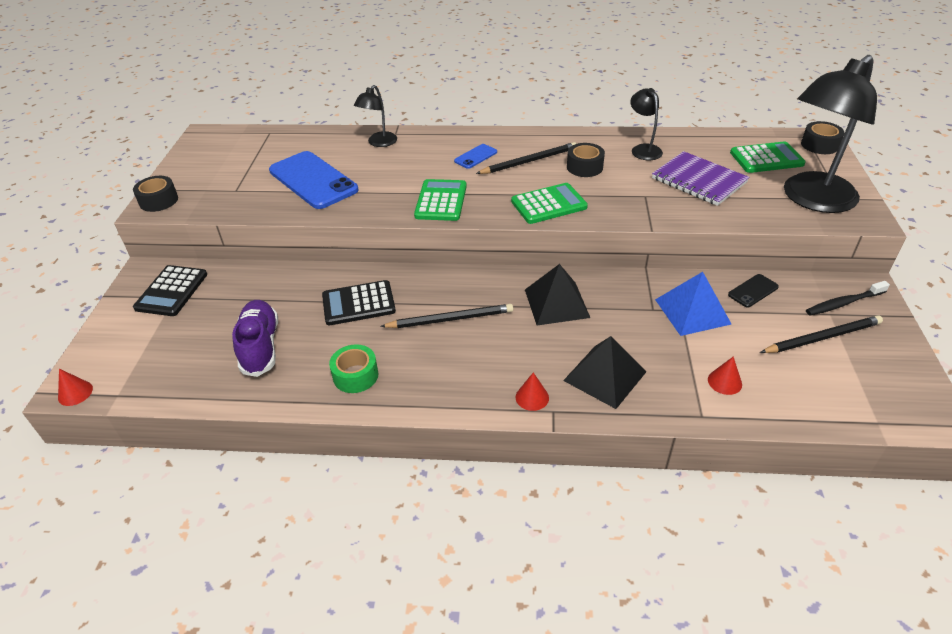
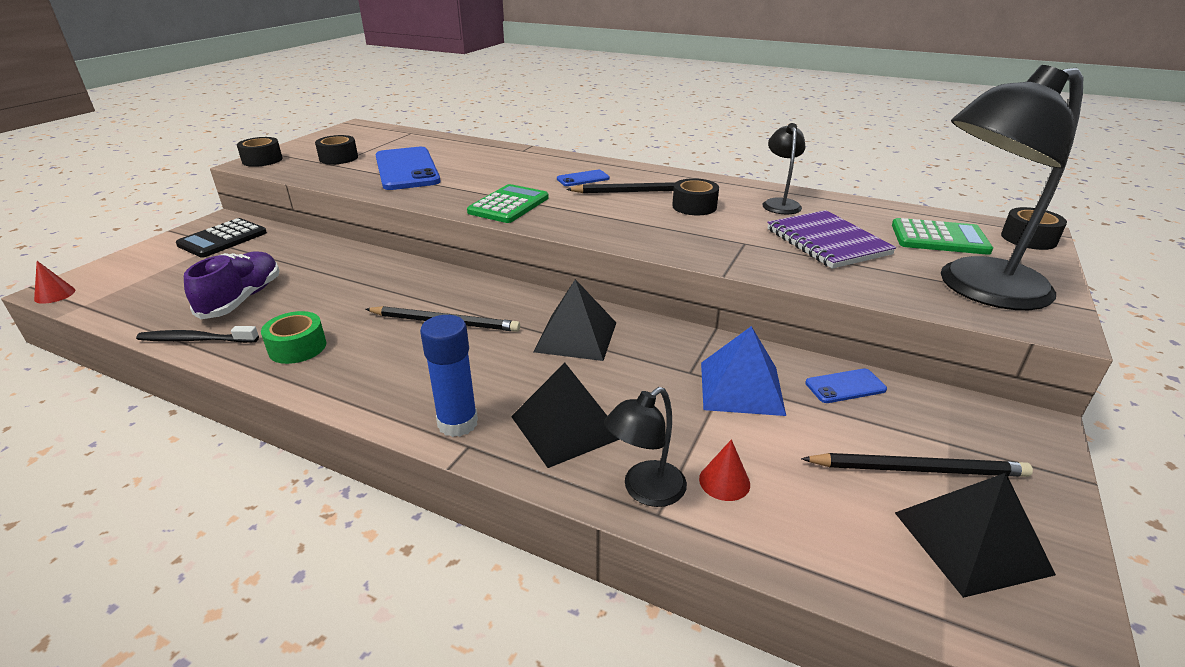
camera: 20 degrees right, 10 degrees down
black calculator [322,280,396,325] -> none
black lamp [354,85,397,147] -> black lamp moved to [604,387,687,507]
green calculator [511,183,588,224] -> none
red cone [516,372,549,411] -> blue glue stick [420,315,478,437]
black phone [728,274,779,308] -> blue phone [805,368,887,403]
black toothbrush [806,281,890,316] -> black toothbrush moved to [136,326,259,343]
none -> black tape [315,135,358,164]
none -> black pyramid [895,473,1056,598]

